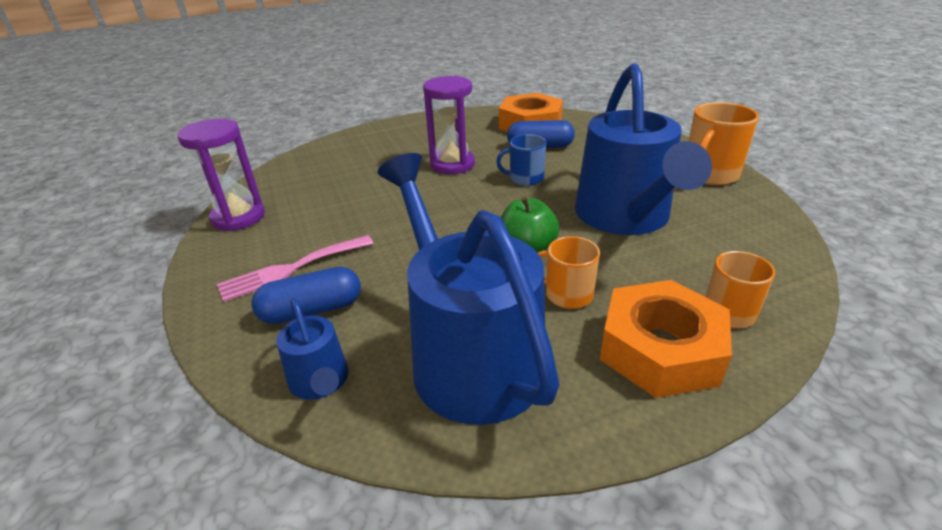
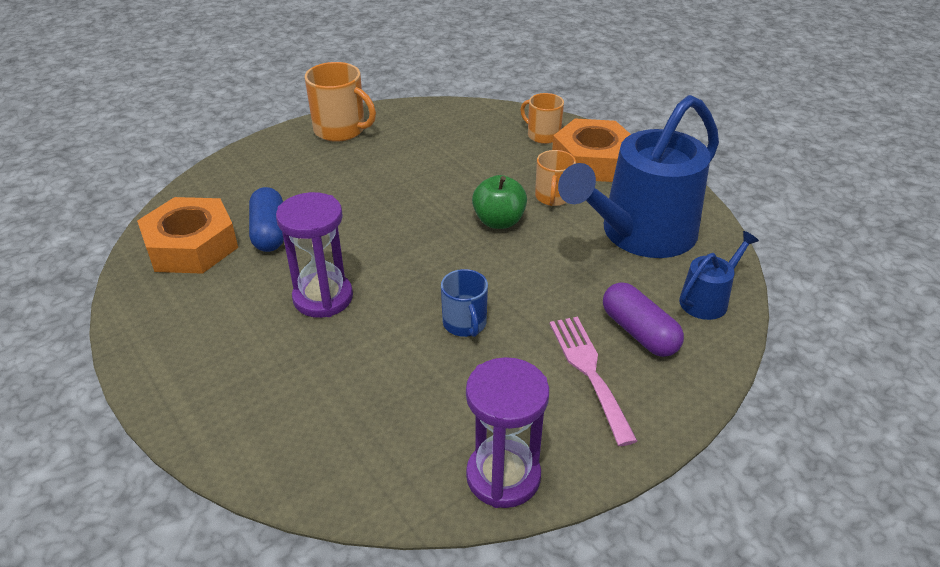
camera: 105 degrees left, 5 degrees up
pink fork [217,235,374,302] -> pink fork turned 150 degrees counterclockwise [550,317,637,446]
blue capsule [251,267,361,324] -> purple capsule [603,282,684,357]
blue mug [496,134,546,186] -> blue mug moved to [441,269,488,337]
blue watering can [575,63,712,235] -> none

